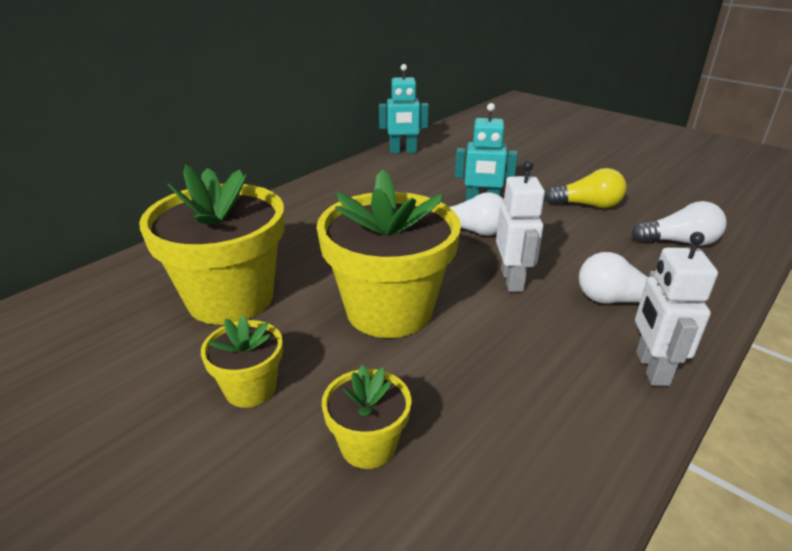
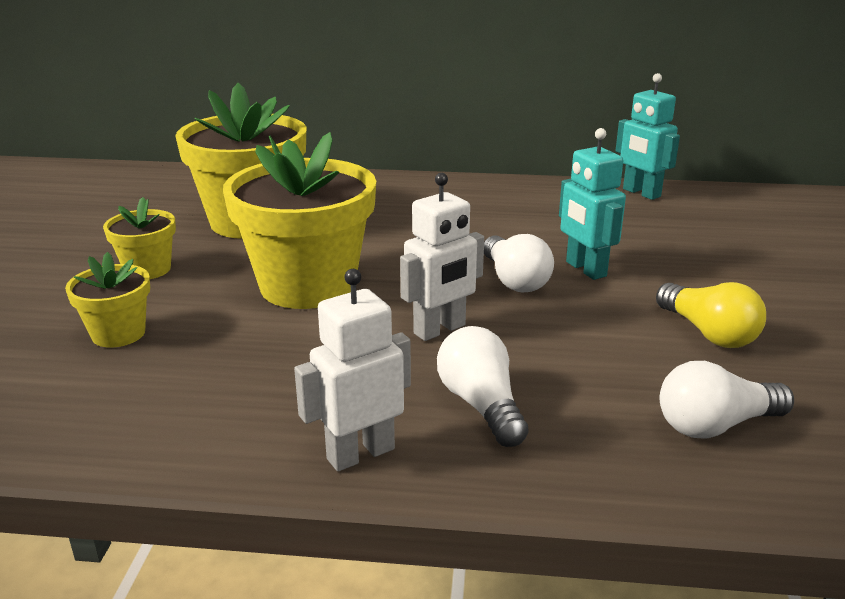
camera: 55 degrees right, 5 degrees down
white light bulb [632,201,727,246] -> white light bulb turned 105 degrees clockwise [660,361,794,439]

